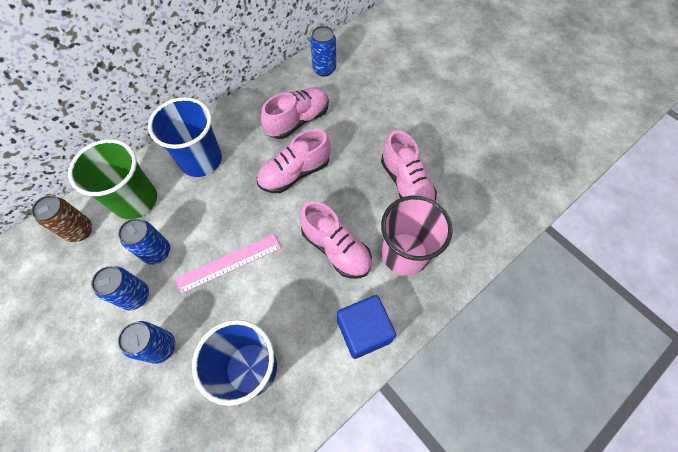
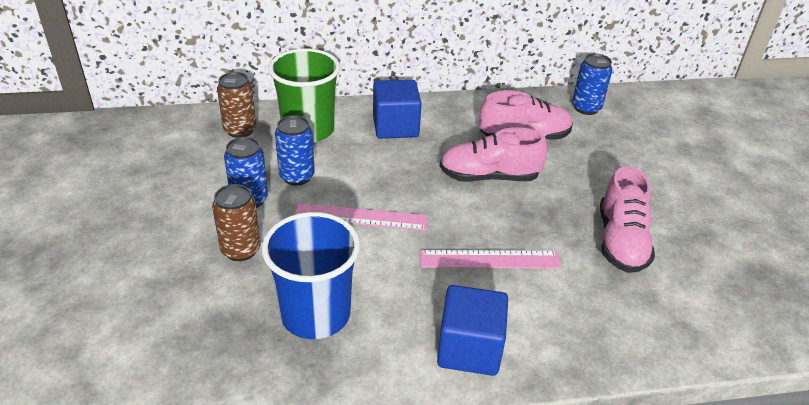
camera: 30 degrees right, 25 degrees down
blue can [118,321,175,364] -> brown can [212,184,261,261]
blue cup [148,97,222,177] -> blue cube [373,80,422,139]
pink shoe [299,201,372,278] -> pink ruler [420,250,562,269]
pink cup [381,196,453,276] -> none

